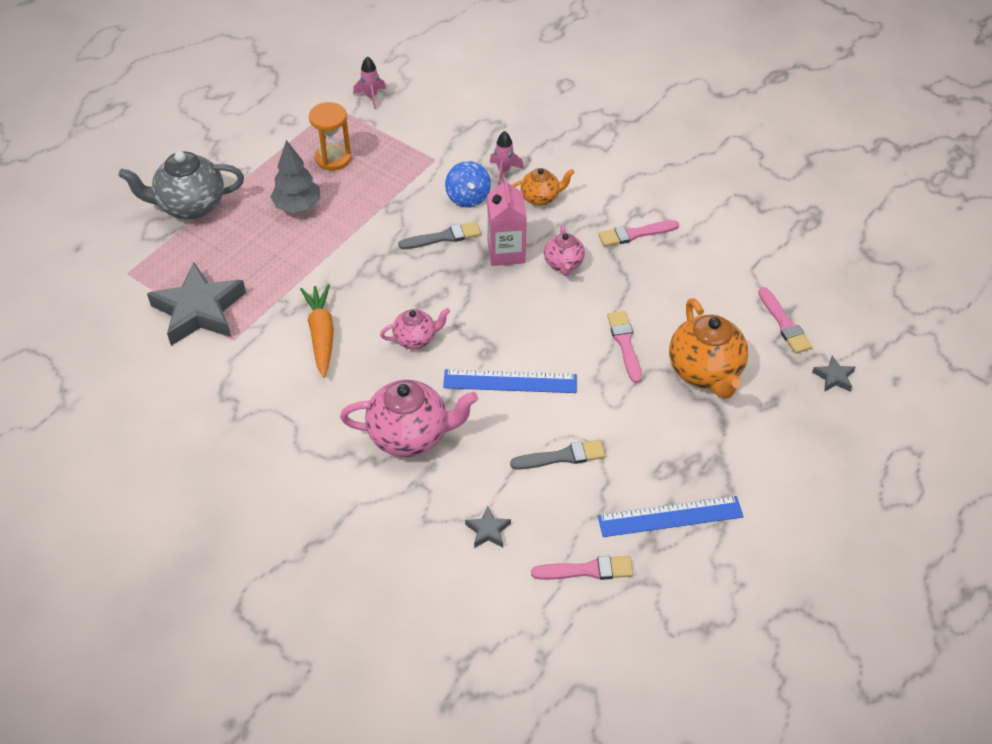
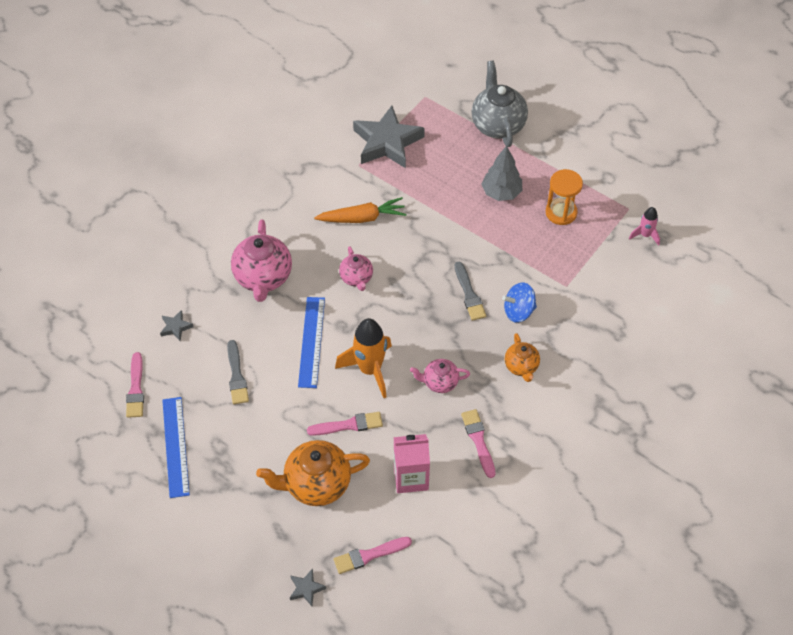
camera: 90 degrees right, 5 degrees up
pink carton [487,177,527,266] -> pink carton moved to [394,434,430,493]
pink rocket [490,131,524,185] -> none
none -> orange rocket [335,318,392,398]

